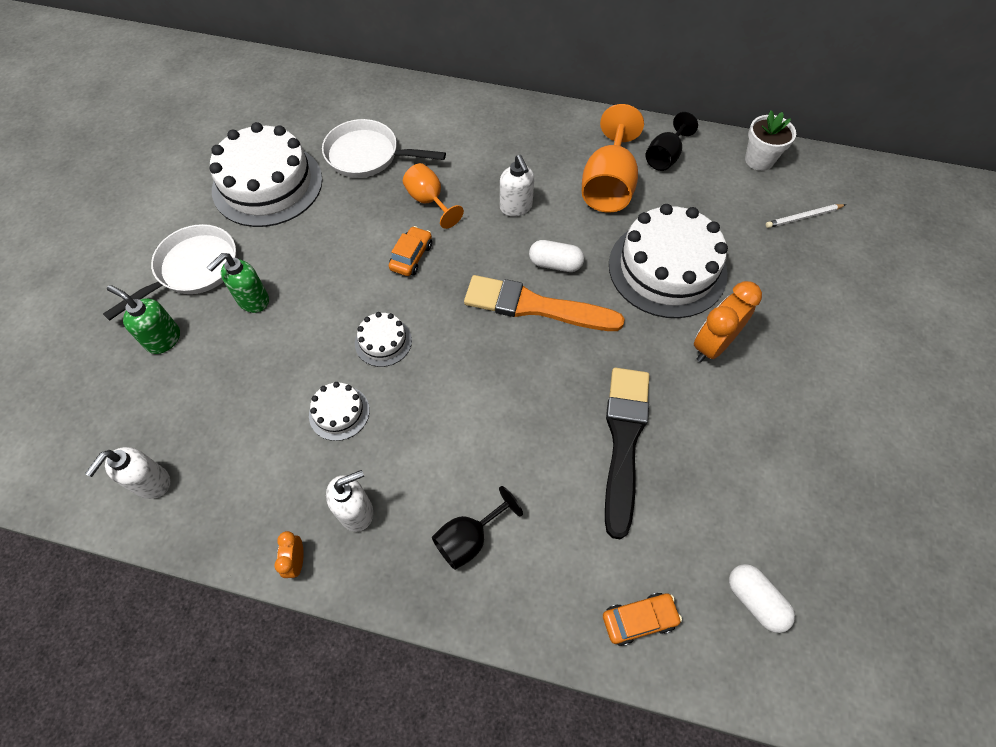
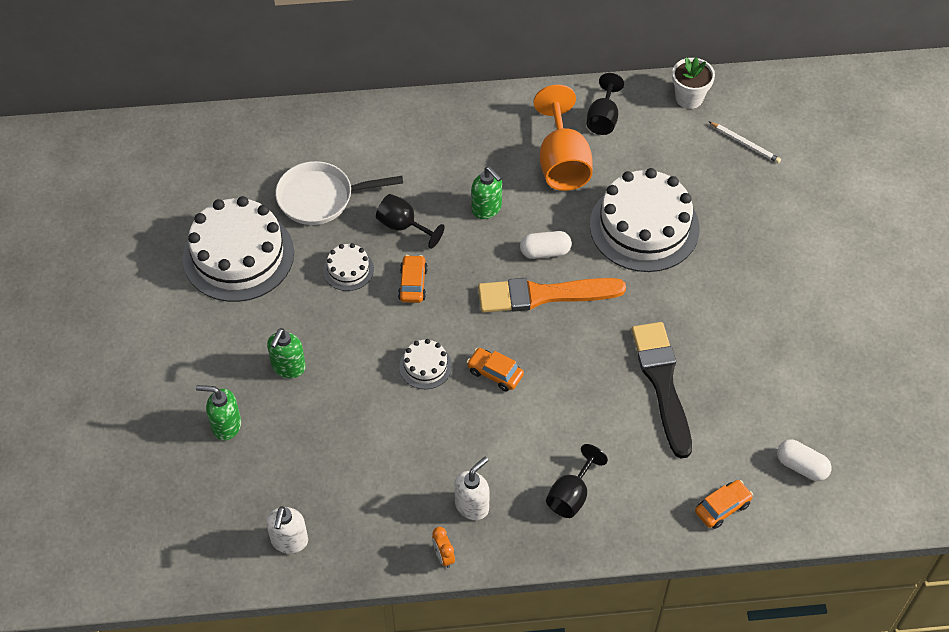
camera: 20 degrees left, 5 degrees down
white pan [103,224,236,321] -> none
white cake [309,382,370,441] -> white cake moved to [323,243,374,291]
orange goblet [403,163,464,229] -> black goblet [376,194,445,249]
white soap dispenser [500,155,534,217] -> green soap dispenser [471,166,502,219]
orange clock [694,281,762,362] -> none
white pencil [766,204,846,228] -> white pencil turned 105 degrees counterclockwise [709,122,781,163]
none -> orange car [467,348,524,392]

